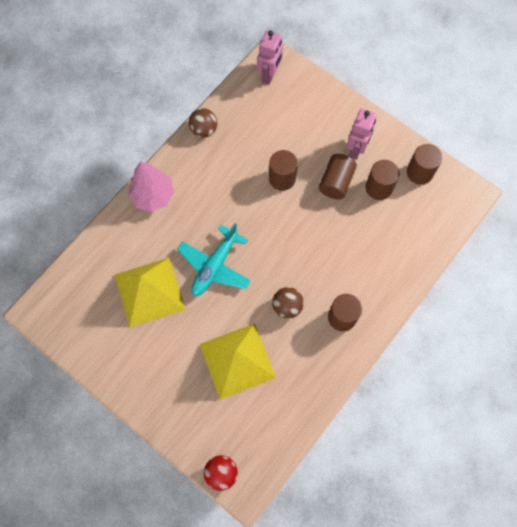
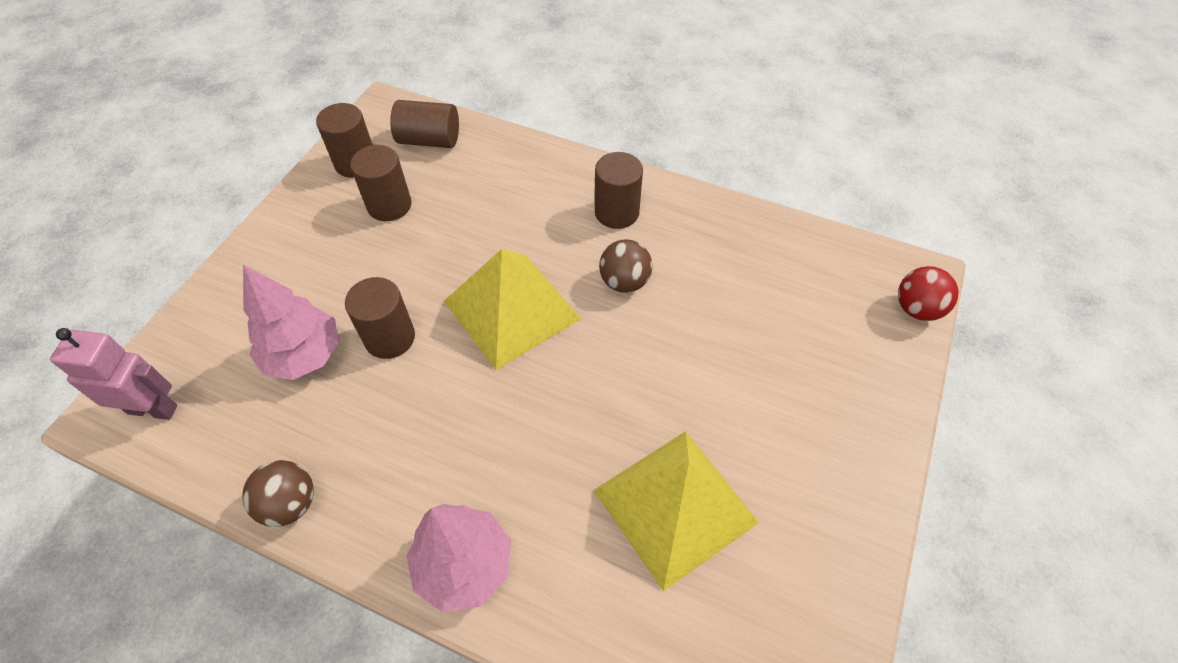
camera: 105 degrees left, 15 degrees down
turquoise plane [177,223,251,296] -> none
yellow pyramid [200,323,276,400] -> yellow pyramid moved to [444,249,581,370]
brown cylinder [319,154,357,199] -> brown cylinder moved to [390,100,459,148]
pink robot [347,109,376,160] -> none
none -> pink tree [243,264,340,380]

